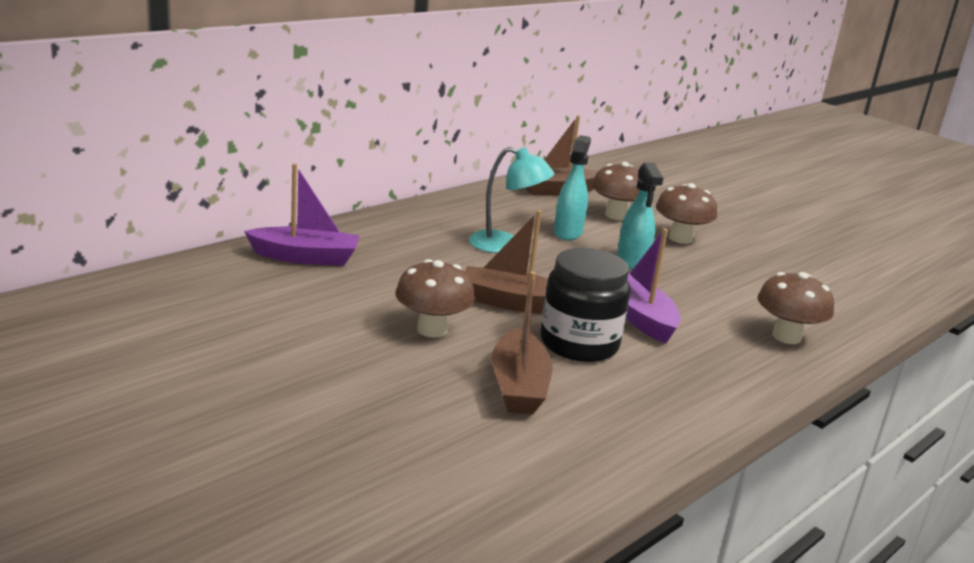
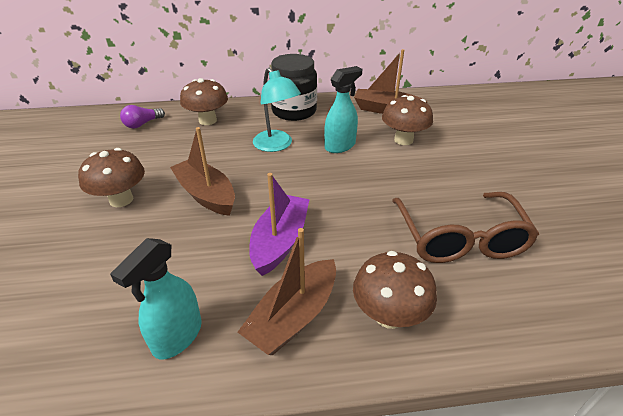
camera: 40 degrees right, 15 degrees up
purple boat [244,163,360,266] -> purple light bulb [120,105,165,129]
brown boat [492,272,552,415] -> brown boat moved to [238,228,336,355]
black jar [540,248,630,362] -> black jar moved to [269,54,317,121]
turquoise spray bottle [617,162,663,270] -> turquoise spray bottle moved to [110,238,202,359]
brown mushroom [656,183,717,244] -> brown mushroom moved to [180,78,228,125]
none -> brown glasses [392,192,539,263]

